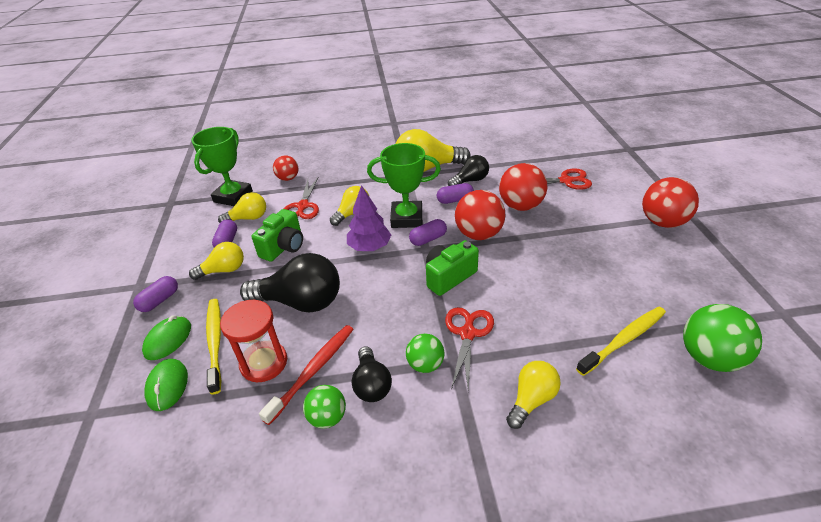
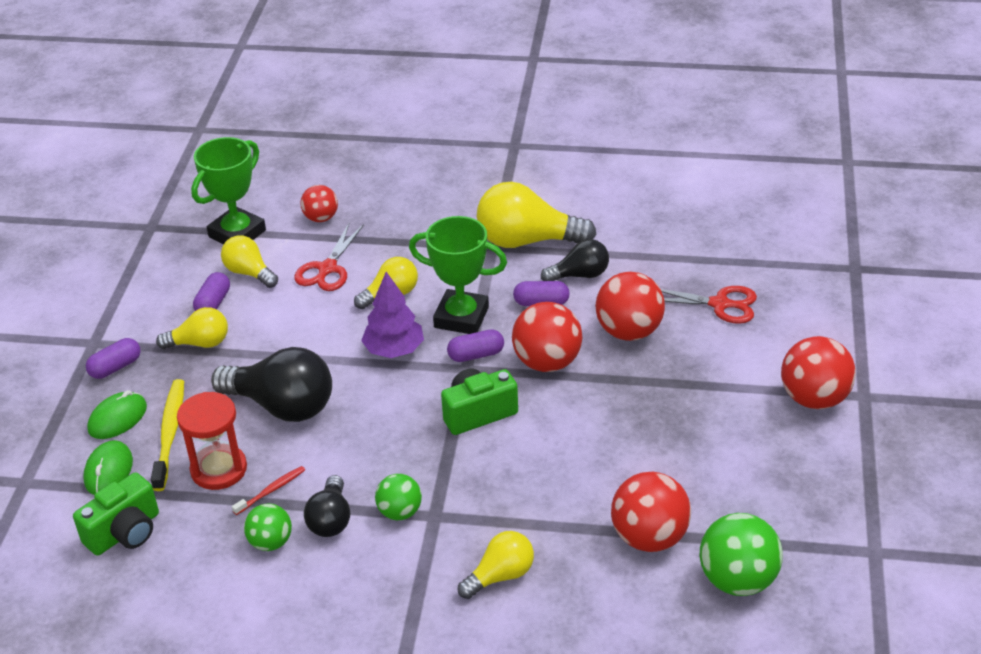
camera: 15 degrees right, 0 degrees up
yellow light bulb [218,192,266,223] -> yellow light bulb turned 135 degrees counterclockwise [221,235,278,288]
green camera [251,209,303,262] -> green camera moved to [73,472,159,556]
red toothbrush [259,325,354,425] -> red toothbrush [232,466,305,515], size x0.55
red scissors [445,307,494,392] -> none
yellow toothbrush [576,306,666,376] -> red ball [611,472,691,552]

